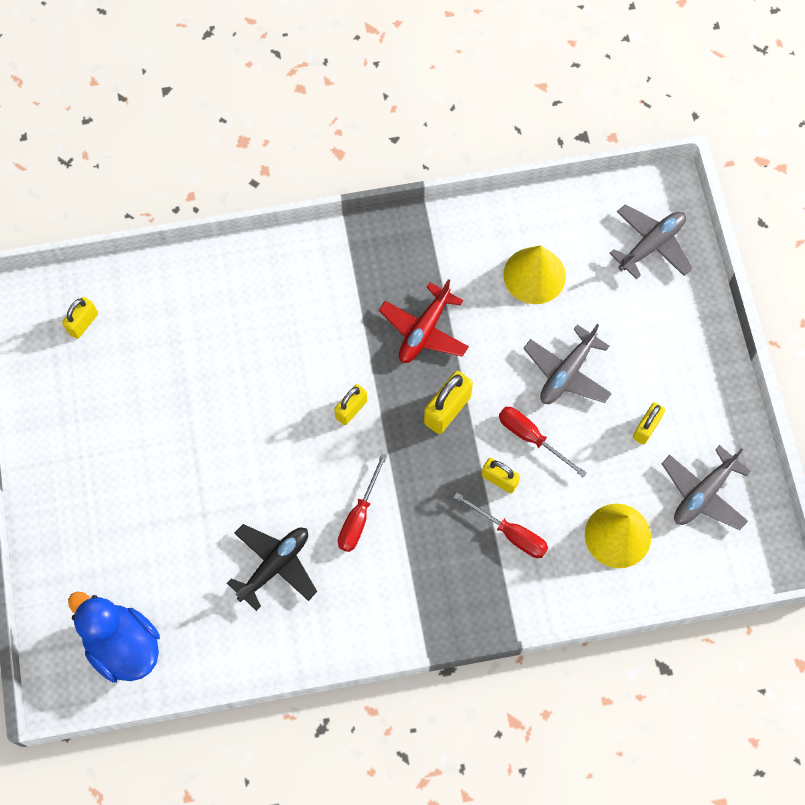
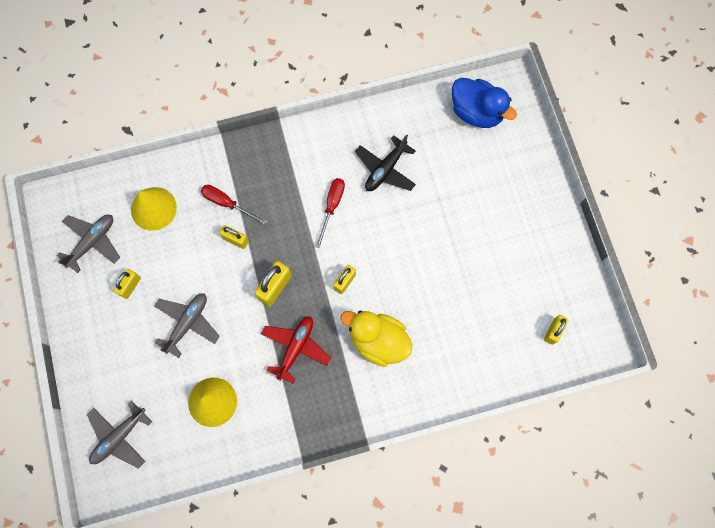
camera: 175 degrees right, 5 degrees up
red screwdriver [499,407,587,477] -> none
none -> yellow duck [340,310,413,367]

